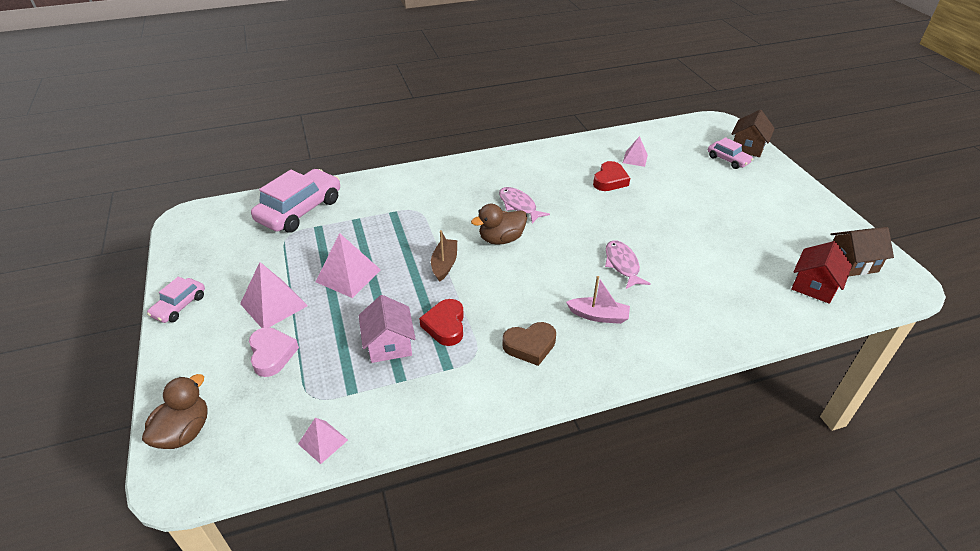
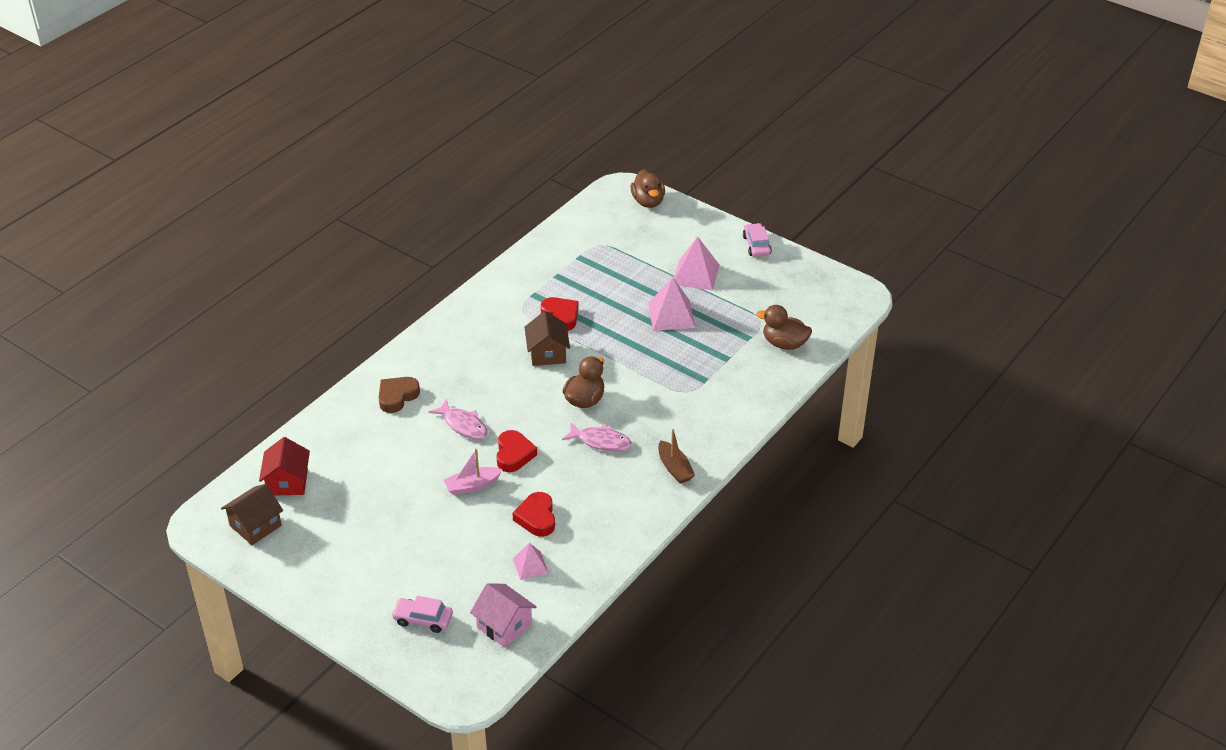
camera: 145 degrees right, 0 degrees up
pink heart [249,327,299,377] -> none
pink car [251,169,340,233] -> brown duck [756,305,812,350]
pink pyramid [298,418,348,464] -> none
pink house [359,295,416,363] -> pink house moved to [470,583,537,648]
brown boat [431,230,457,282] -> brown boat moved to [658,429,695,484]
brown heart [502,322,556,366] -> brown heart moved to [378,377,420,413]
pink boat [566,276,630,324] -> pink boat moved to [444,449,503,495]
brown house [732,110,775,157] -> brown house moved to [525,311,570,366]
none -> red heart [496,430,537,472]

